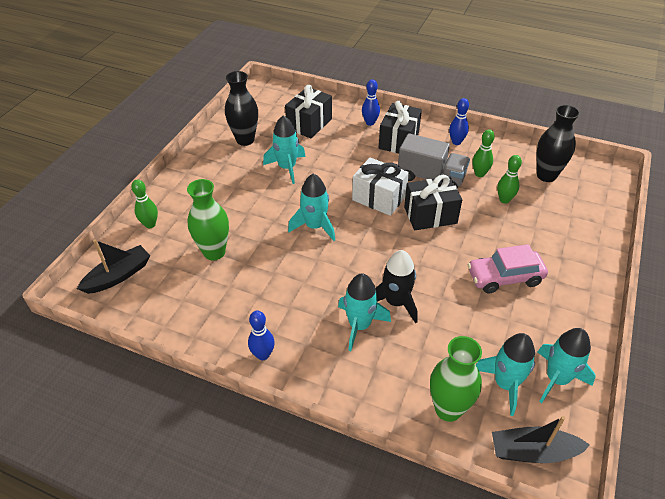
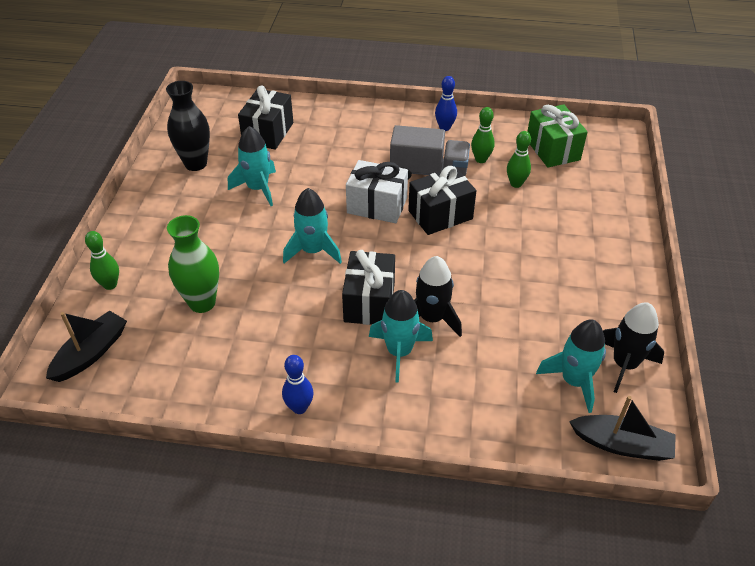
camera: 15 degrees left, 0 degrees up
blue bowling pin [362,79,380,126] -> none
black gift [379,101,422,153] -> black gift moved to [342,250,395,325]
green vase [430,336,482,422] -> none
pink car [468,244,548,293] -> none
black boat [492,416,590,463] -> black boat turned 150 degrees counterclockwise [569,396,676,461]
black vase [537,105,580,182] -> green gift [527,104,587,167]
turquoise rocket [538,328,596,403] -> black rocket [603,302,664,393]

